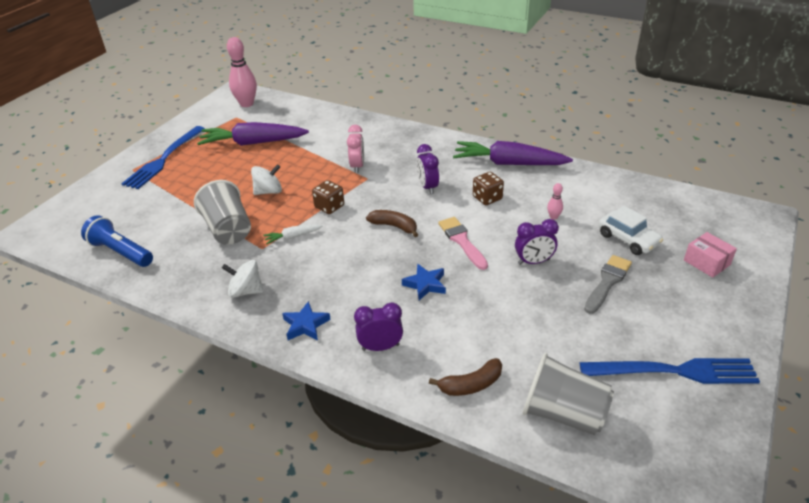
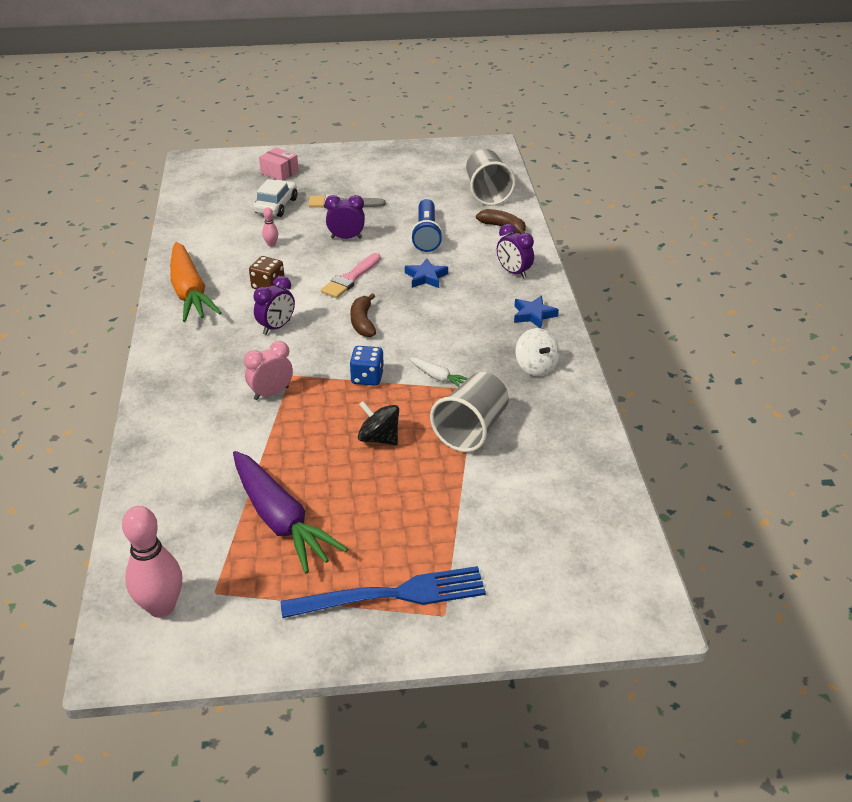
camera: 125 degrees left, 0 degrees up
blue flashlight [81,215,153,267] -> blue flashlight moved to [411,199,443,252]
white spinning top [251,164,282,195] -> black spinning top [358,401,399,445]
brown dice [312,180,344,214] -> blue dice [350,346,384,386]
purple carrot [453,141,573,165] -> orange carrot [170,242,222,322]
purple clock [515,219,559,265] -> purple clock turned 45 degrees counterclockwise [325,195,365,239]
blue fork [579,358,760,384] -> none
pink box [684,232,737,278] -> pink box turned 75 degrees counterclockwise [259,148,299,181]

